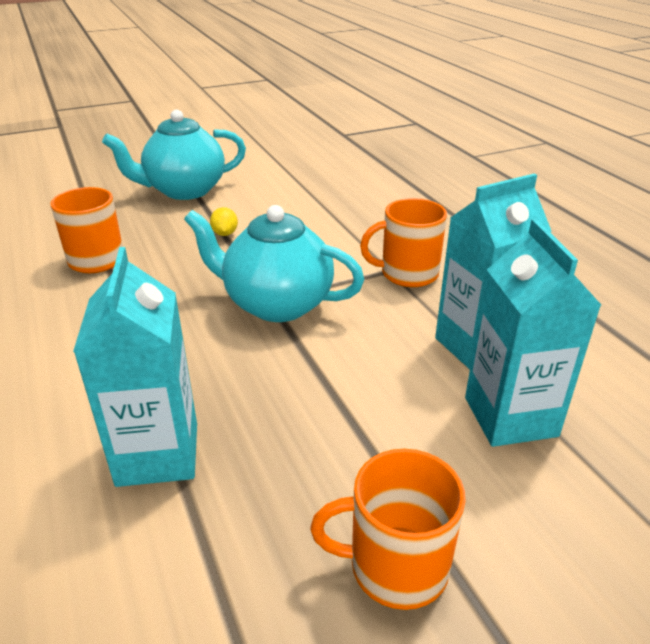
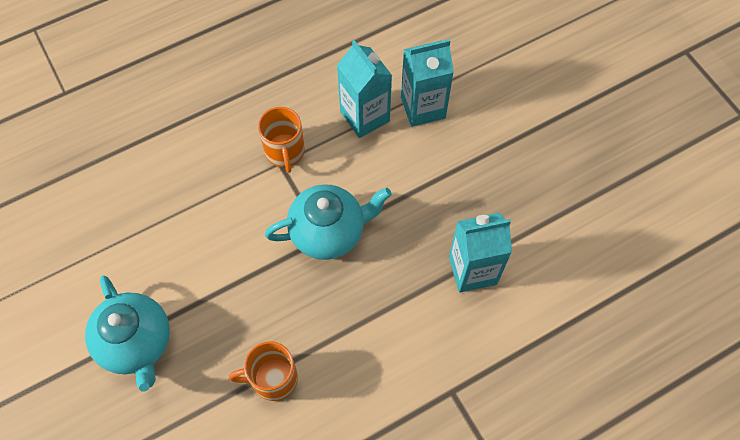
camera: 95 degrees left, 30 degrees up
turquoise teapot [184,205,364,322] -> turquoise teapot turned 120 degrees counterclockwise [265,184,392,260]
yellow lemon [210,207,238,236] -> none
orange mug [310,449,466,610] -> none

